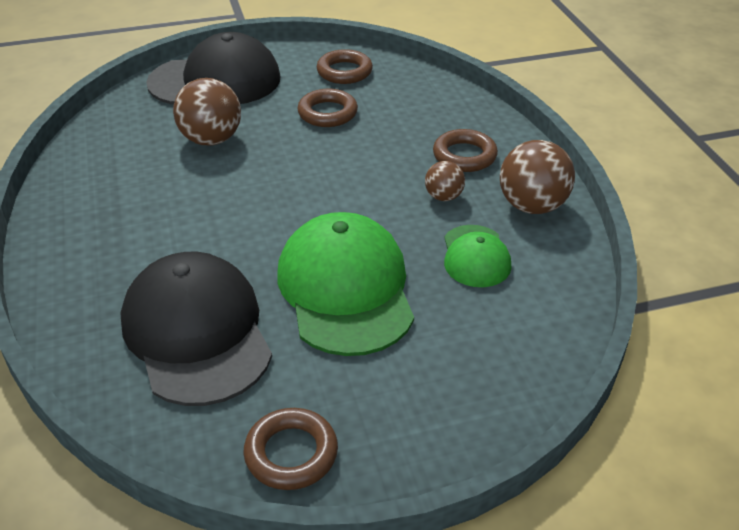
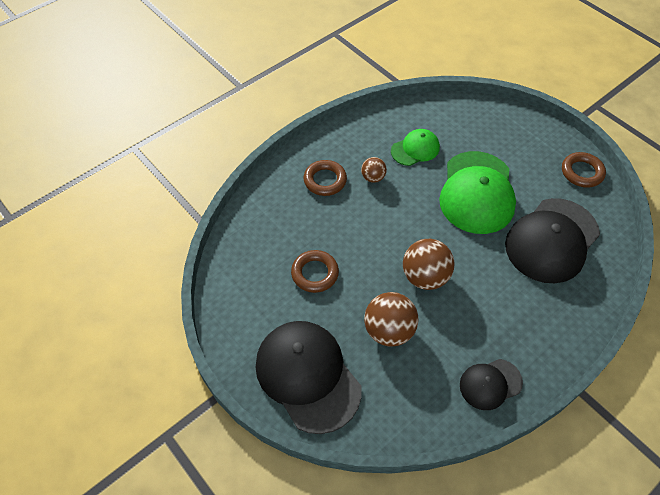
camera: 115 degrees left, 15 degrees up
green cap [277,212,414,356] -> green cap turned 45 degrees counterclockwise [439,151,516,234]
brown ring [317,49,373,84] -> none
brown ball [500,140,575,214] -> brown ball moved to [403,239,454,290]
none -> black cap [460,359,523,410]

